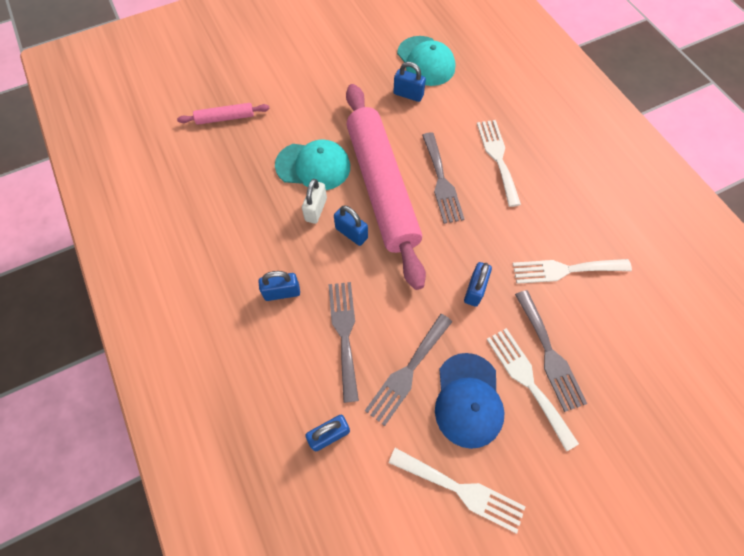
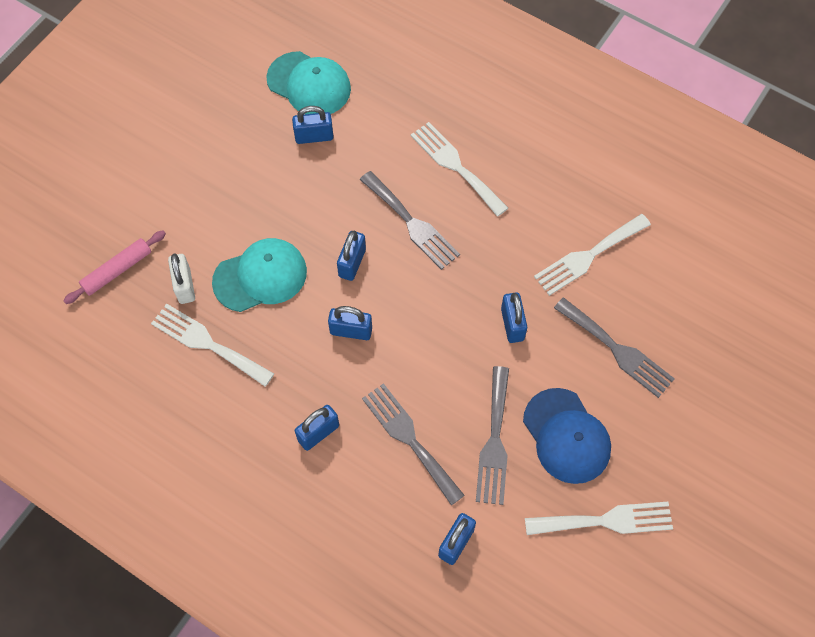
camera: 30 degrees left, 0 degrees up
white padlock [302,179,327,224] -> white padlock moved to [168,253,195,304]
pink rolling pin [346,84,426,290] -> blue padlock [337,231,366,281]
white fork [487,328,579,451] -> white fork moved to [151,303,274,386]

